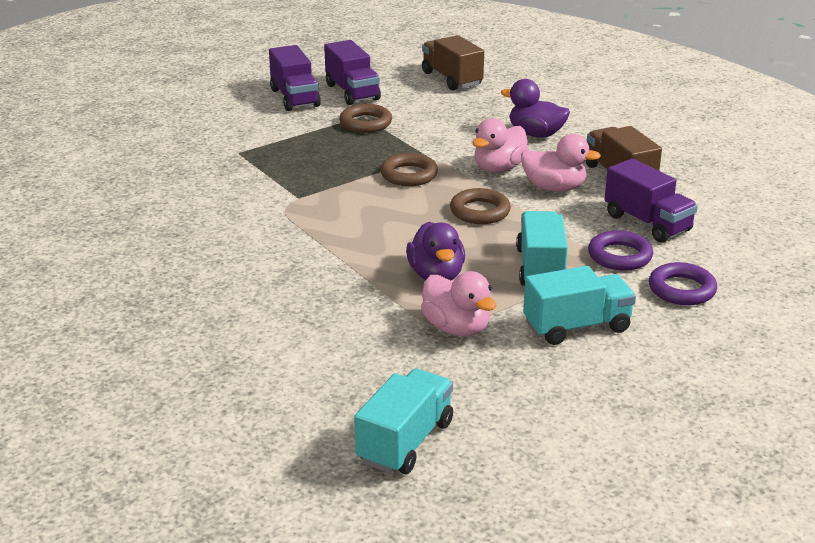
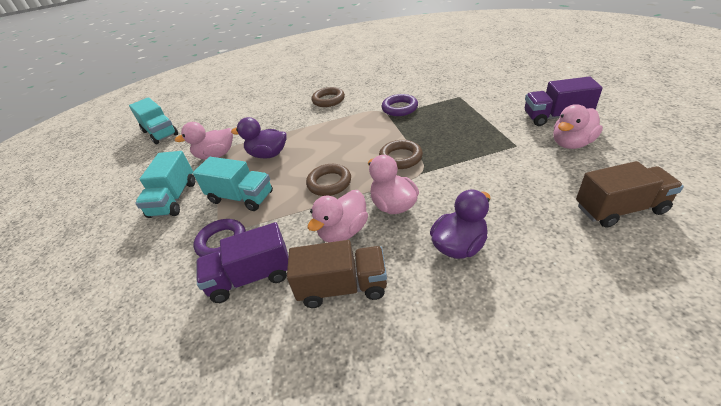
camera: 115 degrees right, 10 degrees up
purple truck [324,40,381,105] -> pink duck [553,104,603,149]
brown ring [339,104,392,133] -> brown ring moved to [311,87,345,107]
purple ring [649,262,717,305] -> purple ring moved to [381,94,418,116]

